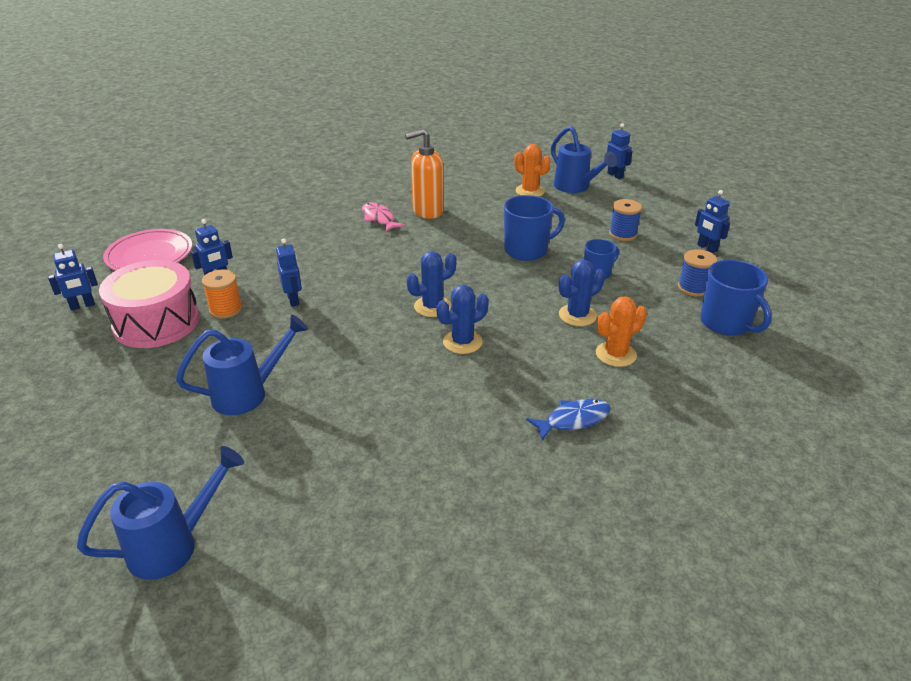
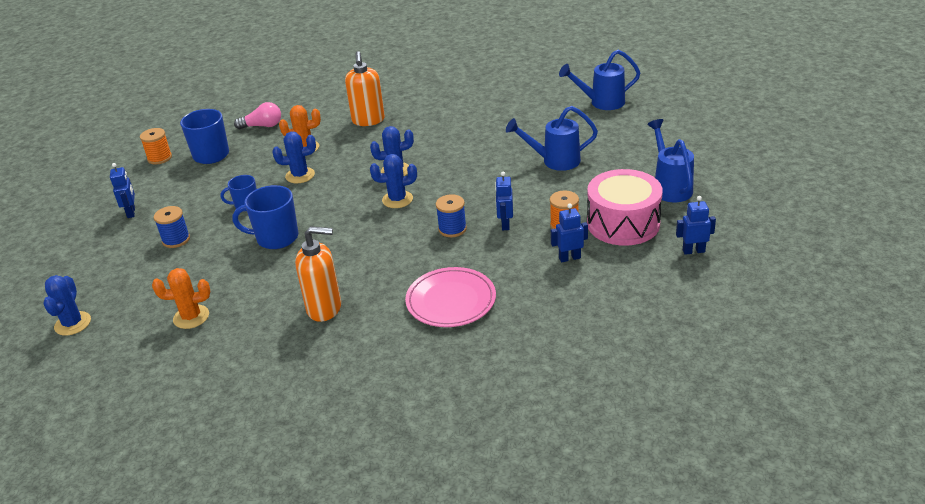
camera: 155 degrees left, 0 degrees up
pink plate [103,229,192,271] -> pink plate moved to [405,267,496,327]
pink fish [362,202,405,232] -> none
orange cactus [514,144,551,197] -> orange cactus turned 75 degrees counterclockwise [152,268,210,329]
blue fish [526,399,611,440] -> orange soap dispenser [345,51,385,126]
blue watering can [551,126,617,193] -> blue watering can moved to [647,119,694,202]
blue robot [607,123,632,179] -> blue cactus [43,275,91,336]
blue spool [678,249,717,296] -> blue spool moved to [436,194,467,237]
none -> orange spool [140,128,172,164]
none -> pink light bulb [234,102,281,129]

